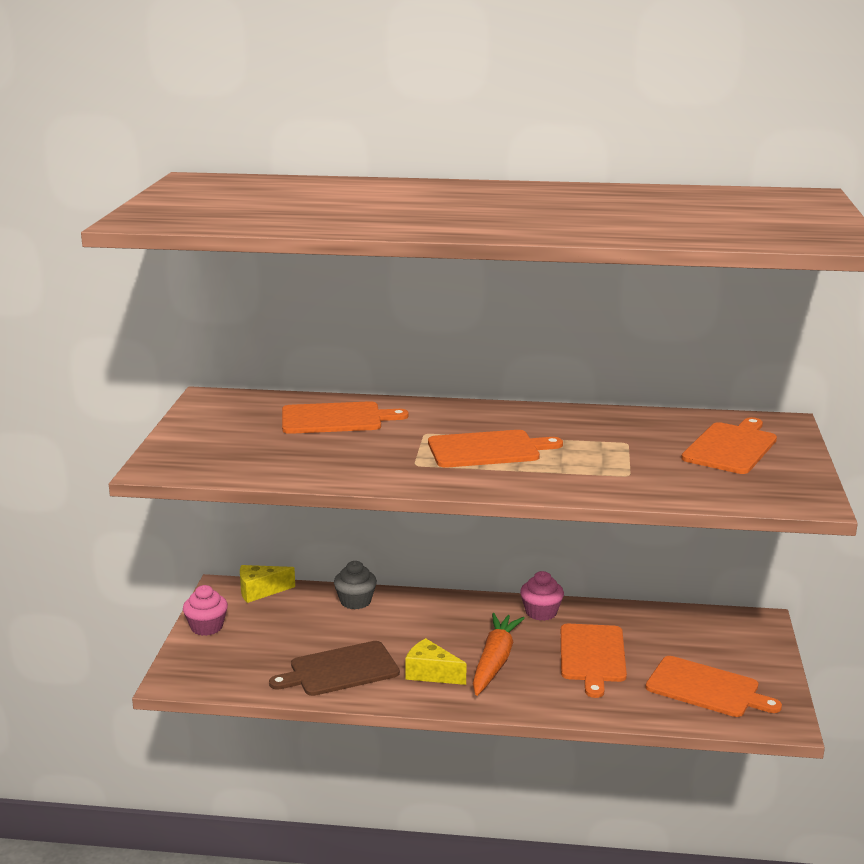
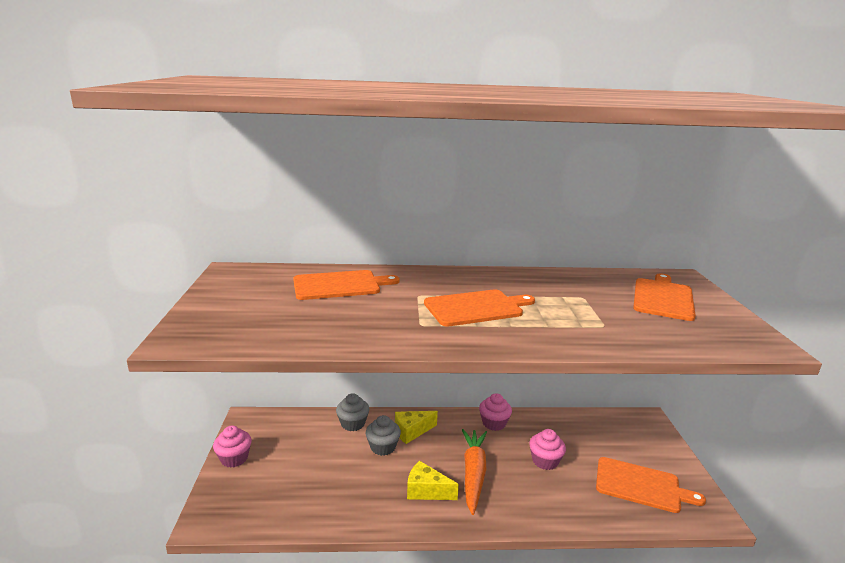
camera: 10 degrees left, 0 degrees up
yellow cheese [240,565,295,603] -> yellow cheese moved to [395,411,438,444]
brown cutting board [269,641,400,696] -> none
orange cutting board [561,624,627,698] -> pink cupcake [529,429,566,470]
none -> grey cupcake [366,415,401,456]

